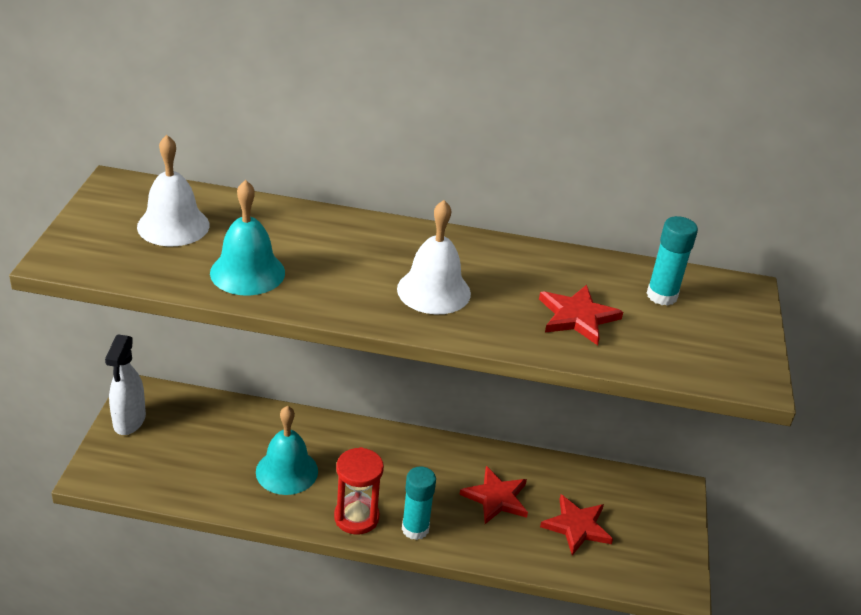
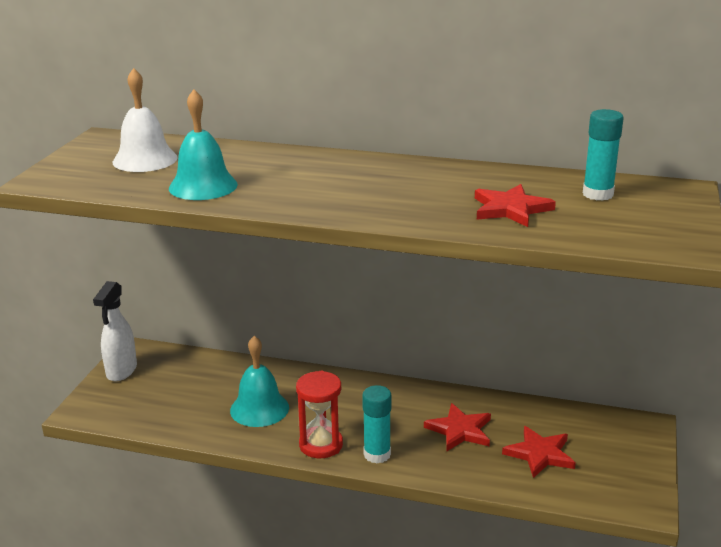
camera: 10 degrees right, 10 degrees down
white bell [397,200,471,314] -> none

